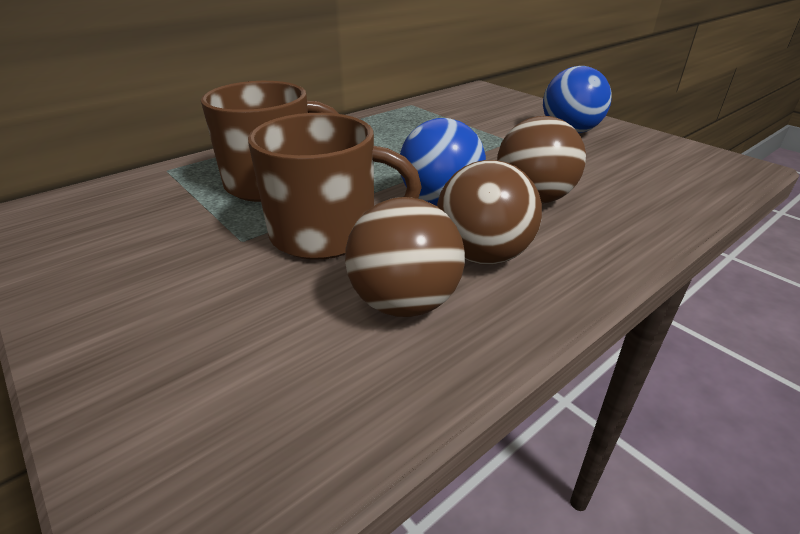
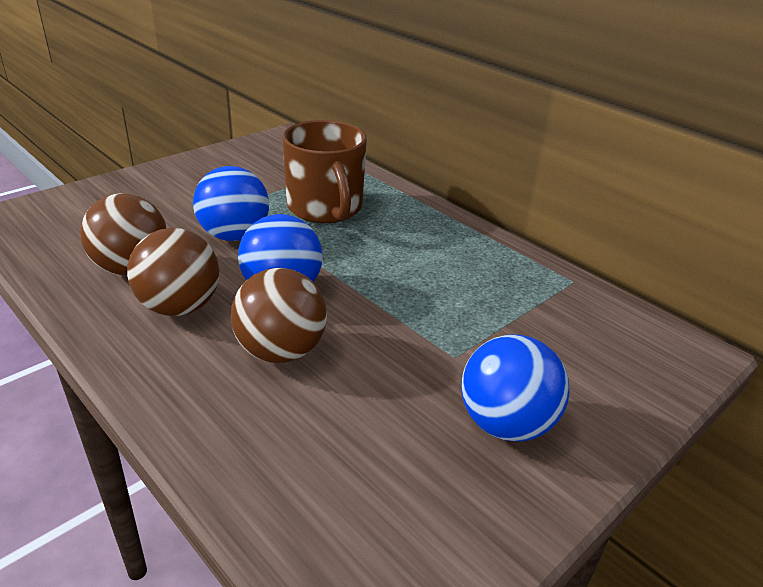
camera: 85 degrees right, 0 degrees up
brown mug [248,113,422,260] -> blue ball [193,166,269,241]

